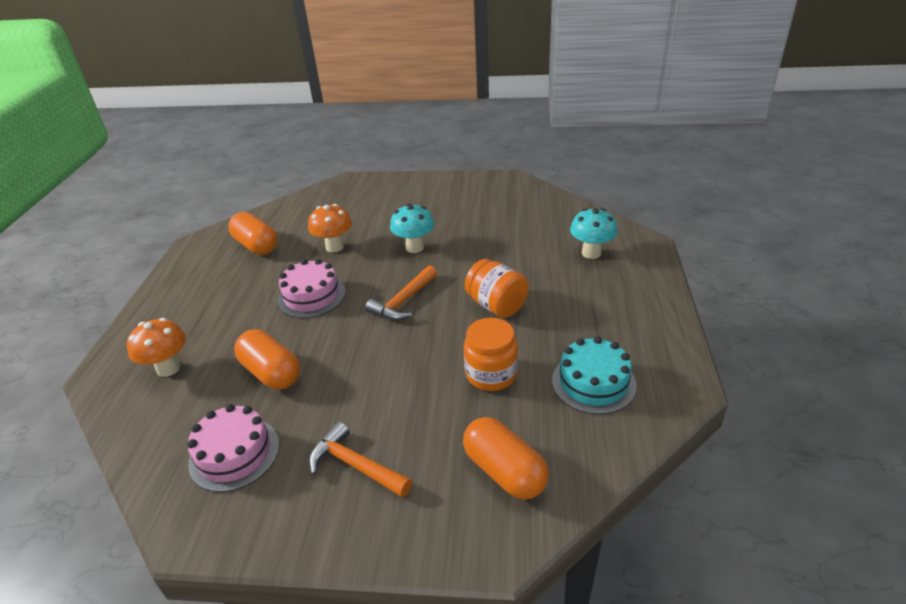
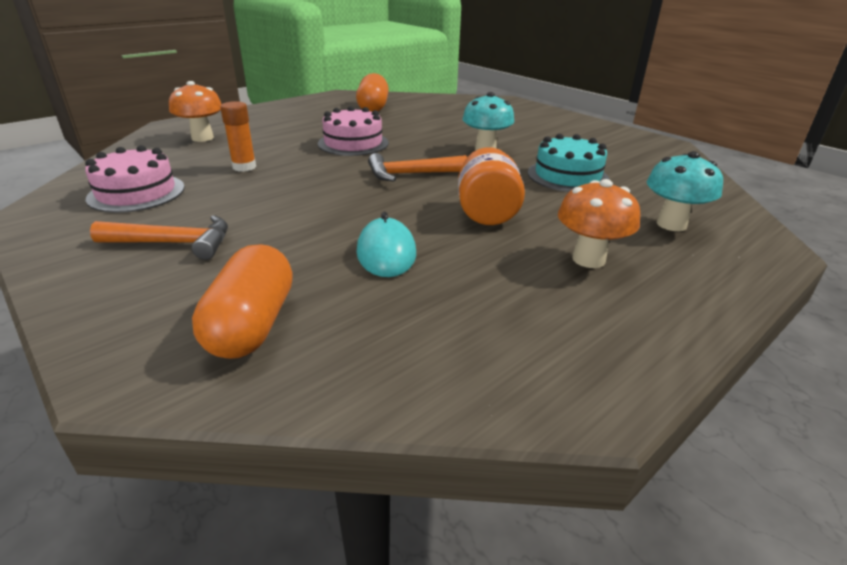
camera: 40 degrees right, 5 degrees down
orange capsule [234,329,300,390] -> orange glue stick [220,101,256,172]
orange mushroom [308,204,352,252] -> orange mushroom moved to [558,179,640,268]
orange hammer [309,421,412,498] -> orange hammer turned 105 degrees clockwise [90,215,228,260]
orange jar [464,318,518,391] -> turquoise mouse [356,212,416,277]
turquoise cake [552,336,637,414] -> turquoise cake moved to [528,134,610,192]

